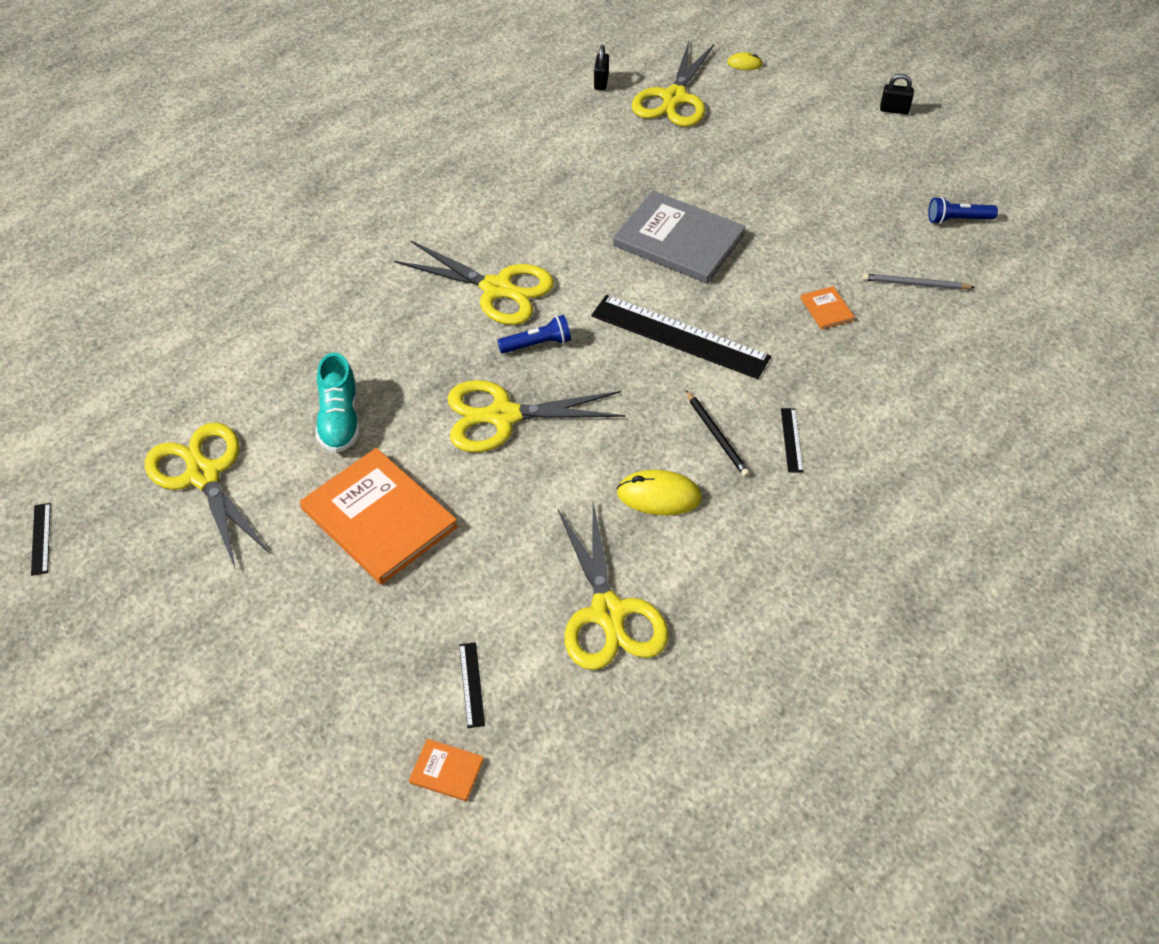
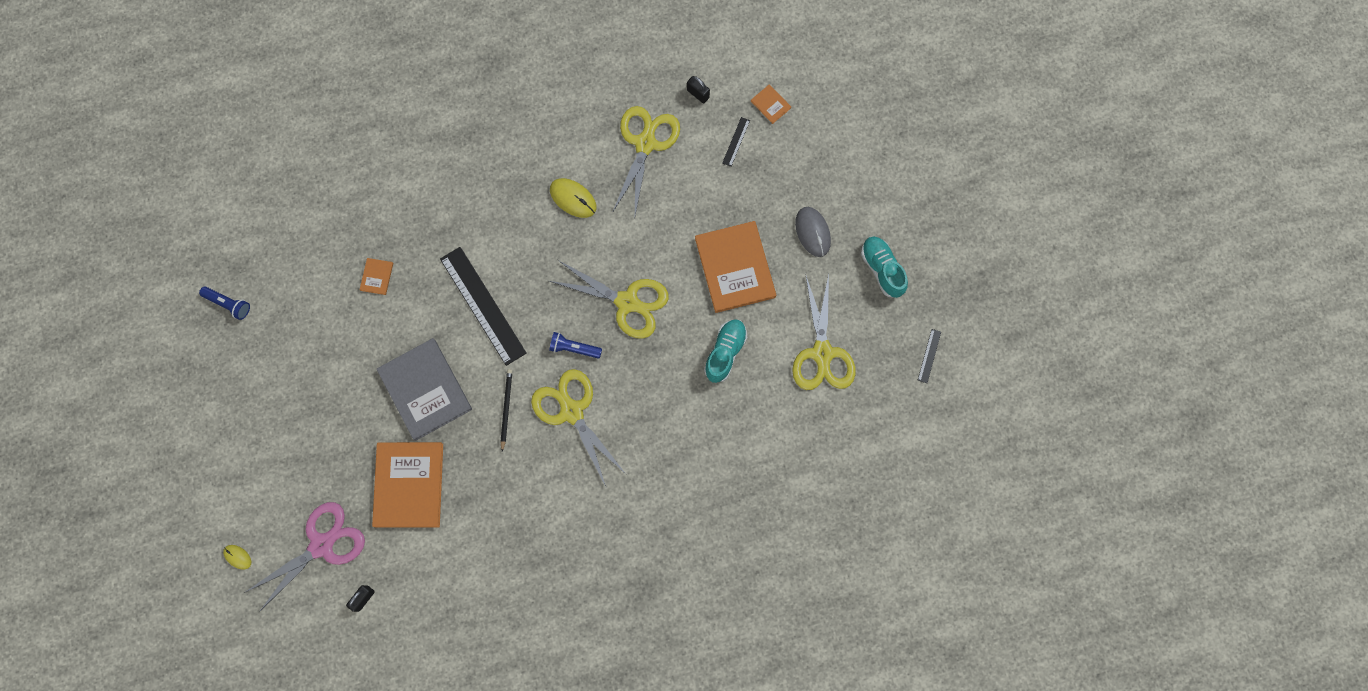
camera: 150 degrees left, 25 degrees up
yellow scissors [632,41,715,127] -> pink scissors [244,502,365,612]
black pencil [686,390,750,477] -> black pencil moved to [500,369,512,452]
black ruler [781,408,803,472] -> none
grey pencil [862,273,975,290] -> none
black padlock [880,74,914,114] -> black padlock moved to [687,76,710,103]
none -> orange book [372,442,443,527]
none -> grey mouse [795,207,831,257]
none -> turquoise shoe [861,237,908,298]

